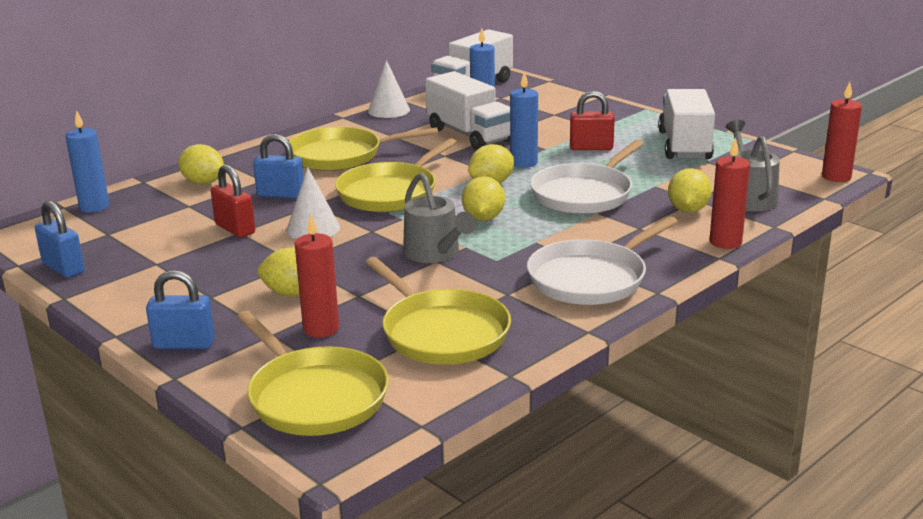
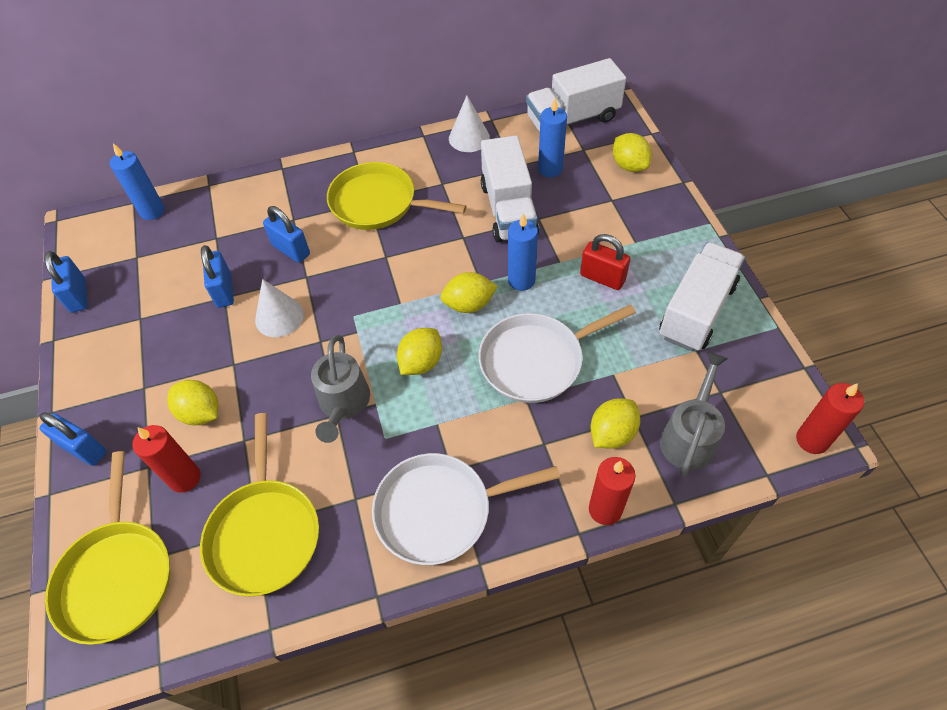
camera: 30 degrees right, 30 degrees up
yellow lemon [178,144,224,184] -> yellow lemon moved to [613,133,652,172]
red padlock [211,165,255,238] -> blue padlock [201,245,234,308]
yellow pan [335,138,457,212] -> none

